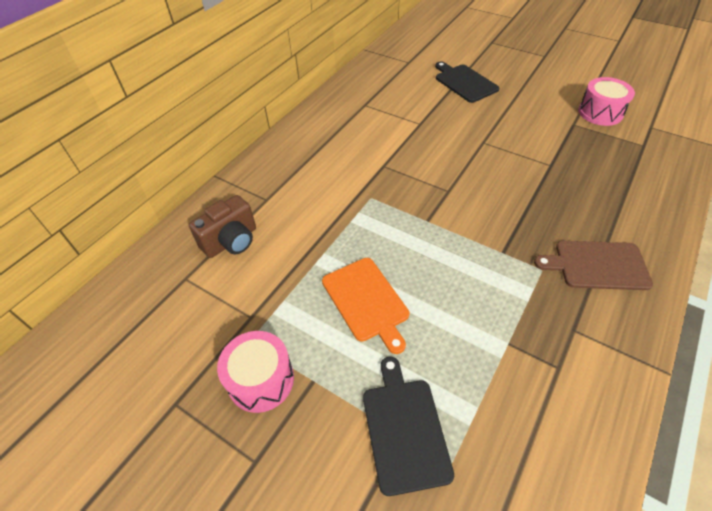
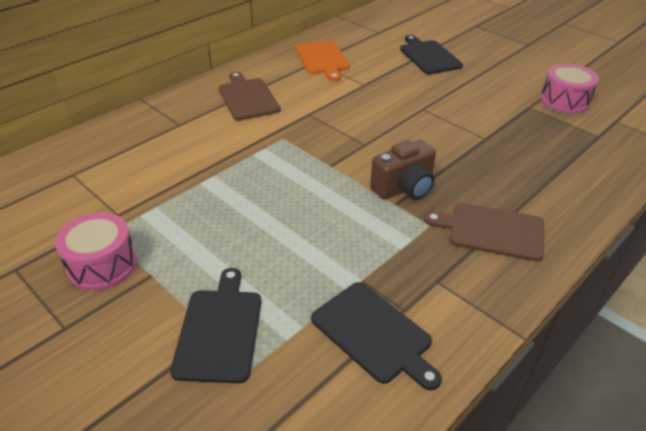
camera: 10 degrees right, 10 degrees down
brown camera [189,195,256,258] -> brown camera moved to [370,140,436,200]
orange cutting board [322,258,409,354] -> orange cutting board moved to [295,40,350,82]
none -> brown cutting board [219,72,280,120]
none -> black cutting board [311,282,442,390]

